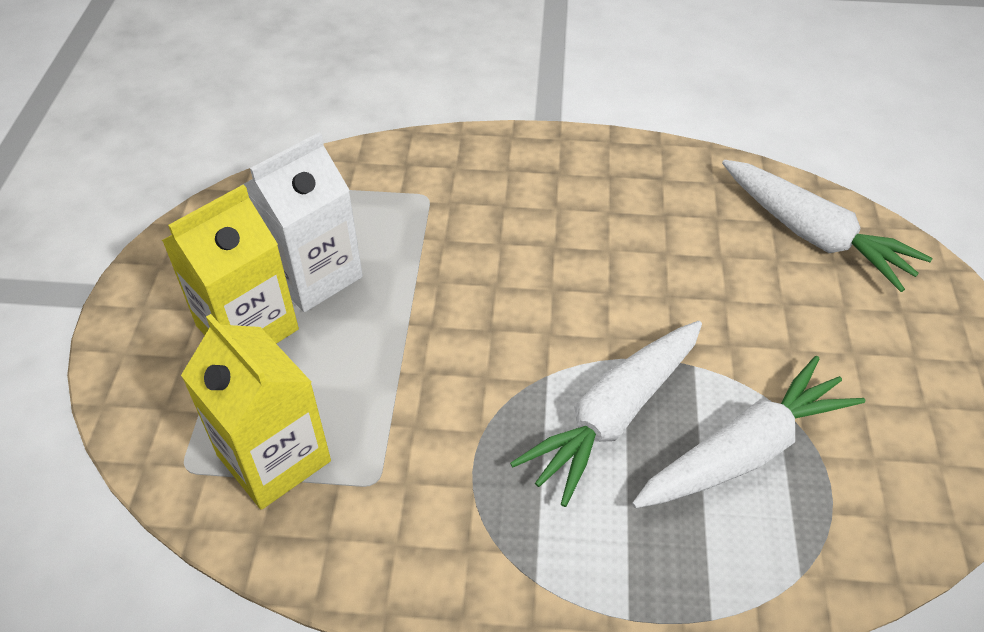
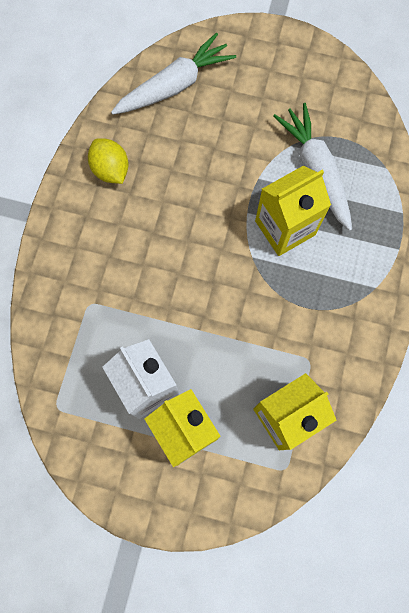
camera: 80 degrees left, 25 degrees up
white carrot [510,321,702,507] -> yellow carton [255,165,331,256]
none -> yellow lemon [88,138,129,184]

